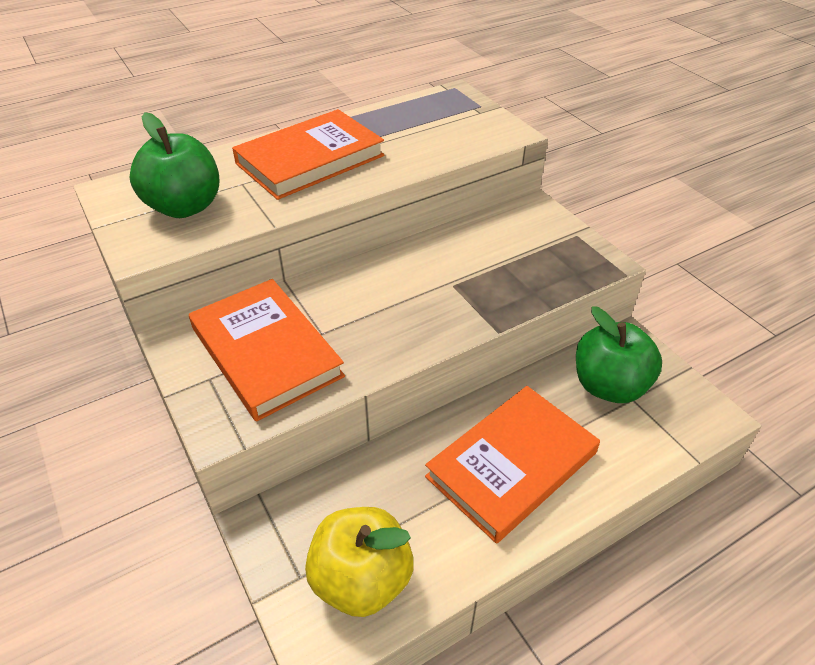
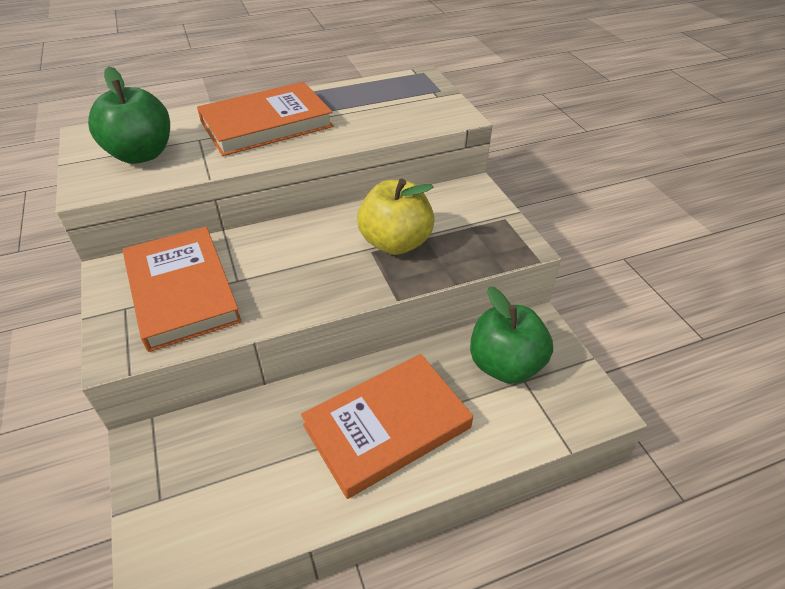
camera: 10 degrees right, 0 degrees up
yellow apple [305,507,414,617] -> yellow apple moved to [357,179,435,255]

